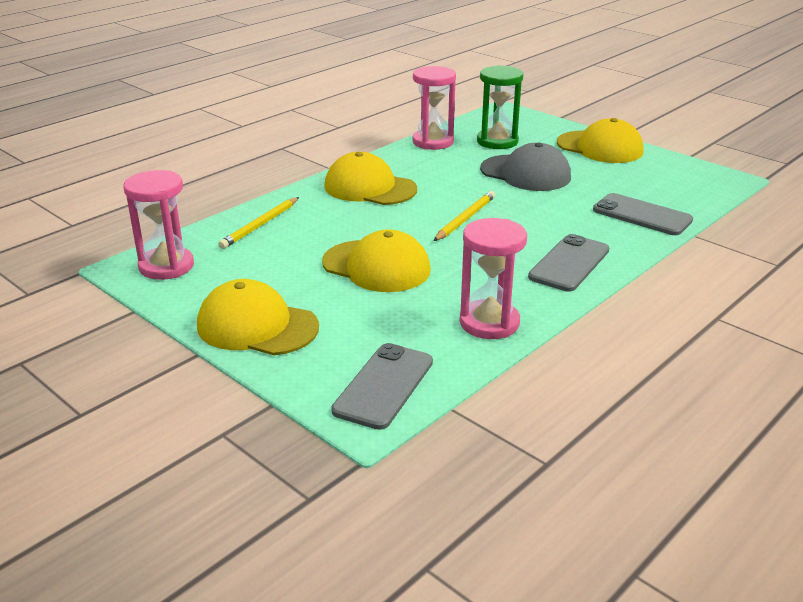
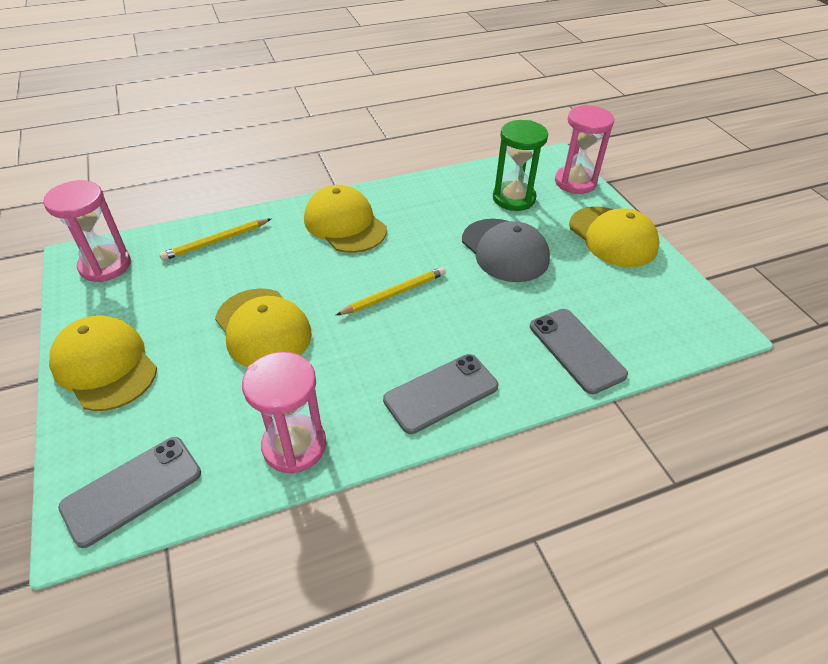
camera: 25 degrees right, 15 degrees up
pink hourglass [412,66,456,150] -> pink hourglass moved to [555,105,614,194]

